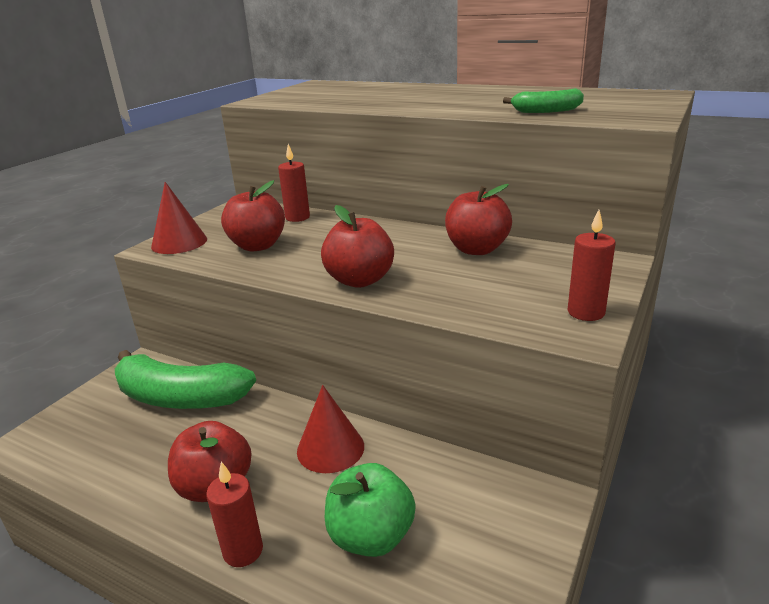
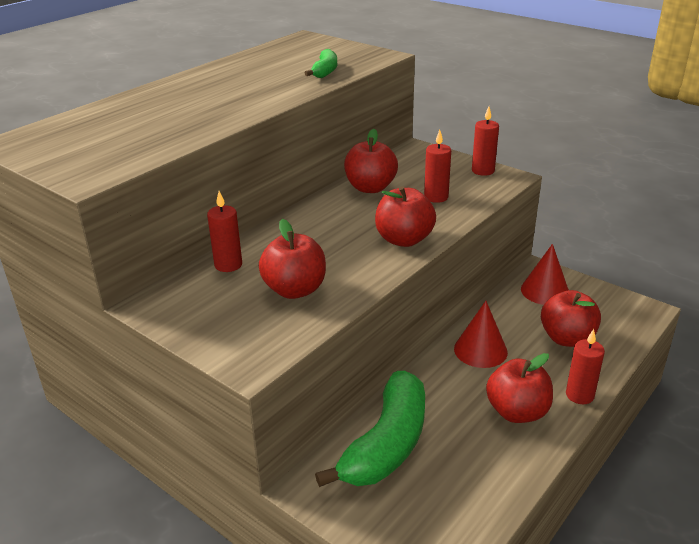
camera: 80 degrees left, 5 degrees up
red cone [151,182,207,254] -> red cone moved to [521,244,569,305]
green apple [325,463,416,557] -> red apple [541,290,601,347]
none -> red candle [424,130,451,203]

